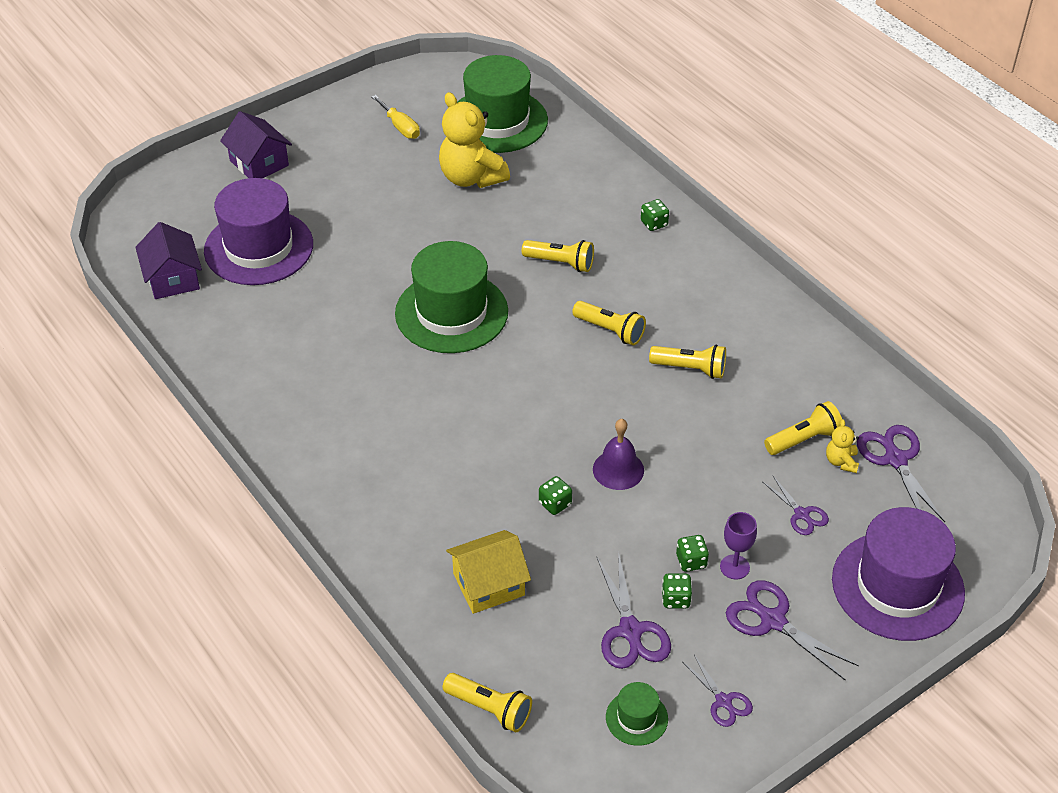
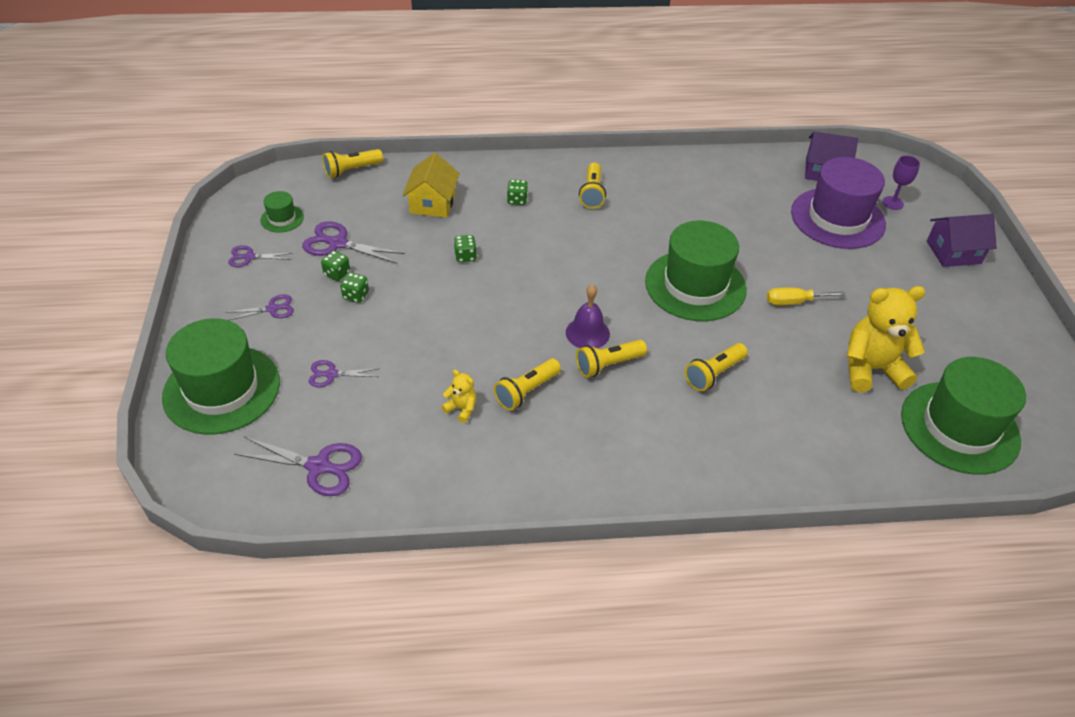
camera: 120 degrees right, 0 degrees up
yellow screwdriver [371,95,420,139] -> yellow screwdriver moved to [767,287,845,305]
purple bell [593,419,644,490] -> purple bell moved to [566,284,610,348]
green dice [641,199,669,231] -> green dice moved to [507,180,528,205]
purple goblet [720,512,757,579] -> purple goblet moved to [882,156,920,210]
purple scissors [726,580,859,681] -> purple scissors [226,294,294,320], size x0.60
yellow flashlight [764,401,842,455] -> yellow flashlight moved to [579,163,606,209]
yellow teddy bear [826,419,859,473] -> yellow teddy bear moved to [441,370,476,423]
purple hat [832,507,965,641] -> green hat [162,318,280,434]

